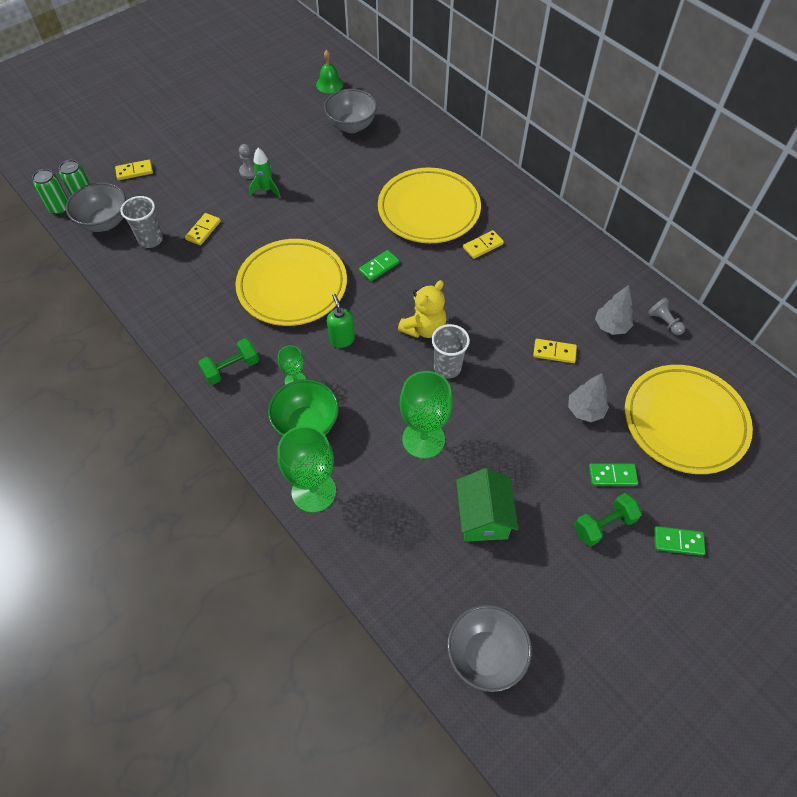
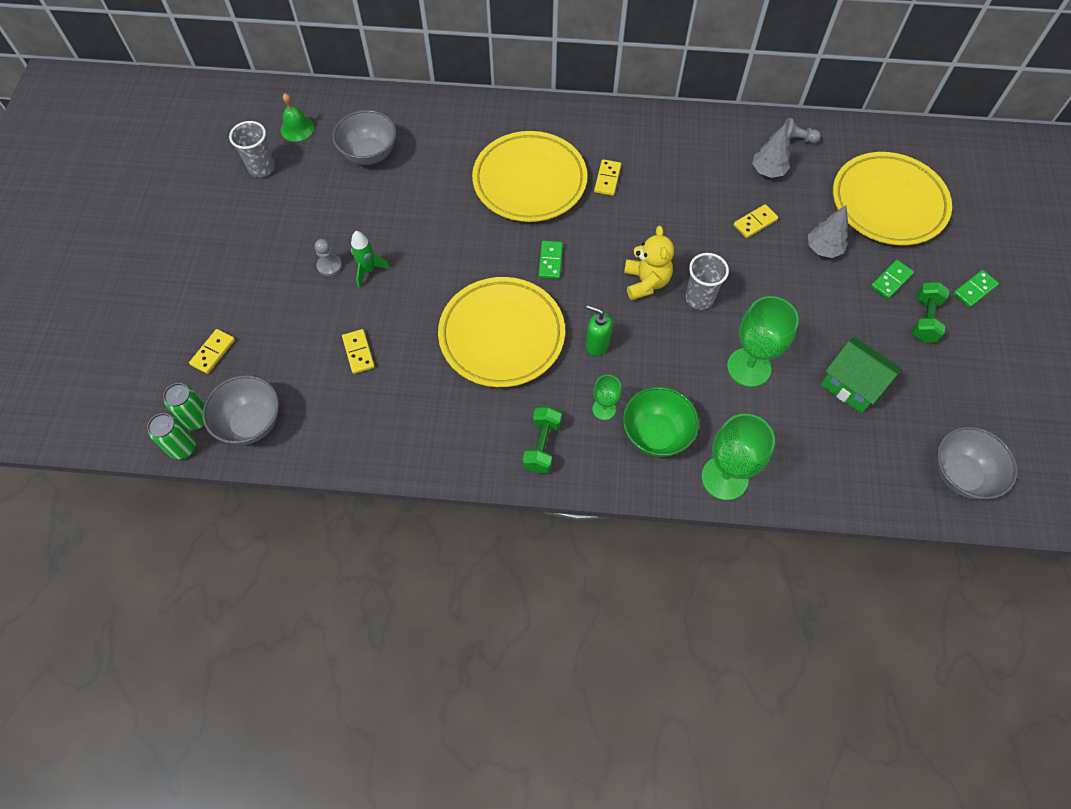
camera: 45 degrees left, 5 degrees up
grey cup [120,196,163,248] -> grey cup moved to [229,121,275,177]

